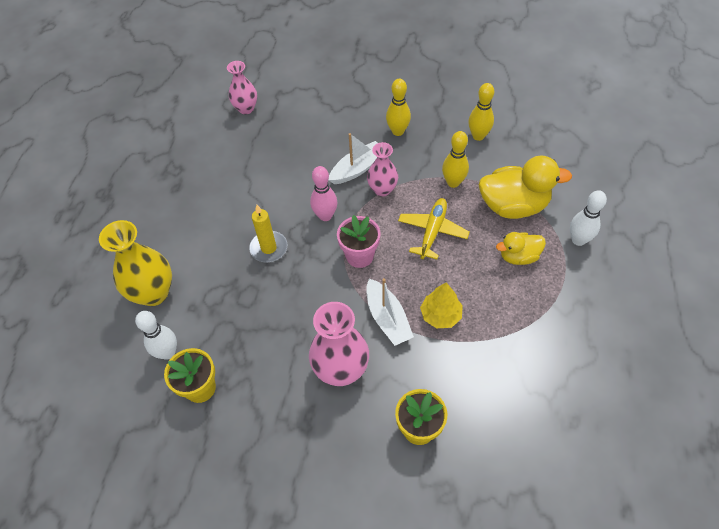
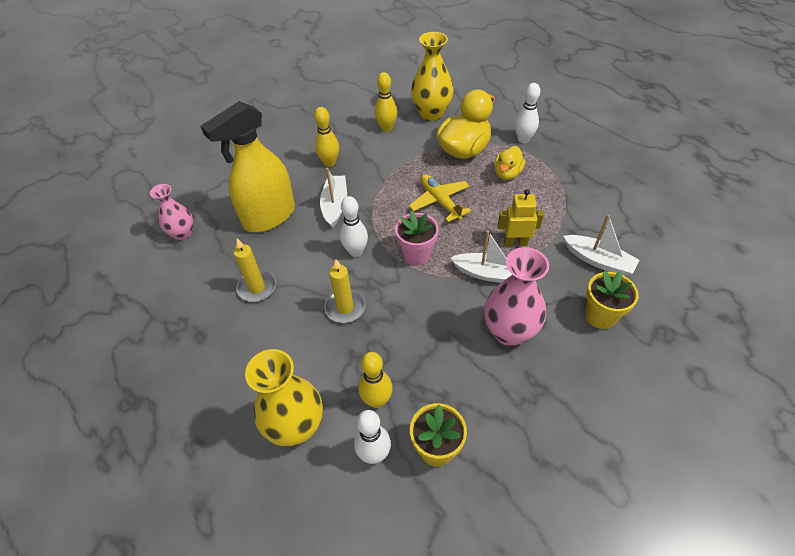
camera: 50 degrees left, 5 degrees down
pink bowling pin [310,166,338,221] -> white bowling pin [340,196,368,257]
pink vase [367,142,398,197] -> none
yellow tree [420,282,463,328] -> yellow robot [498,189,544,246]
yellow bowling pin [442,131,469,188] -> yellow bowling pin moved to [358,352,393,408]
none -> yellow spray bottle [201,101,295,232]
none -> yellow candle [233,238,276,302]
none -> yellow vase [411,32,454,121]
none -> white boat [563,215,640,276]

